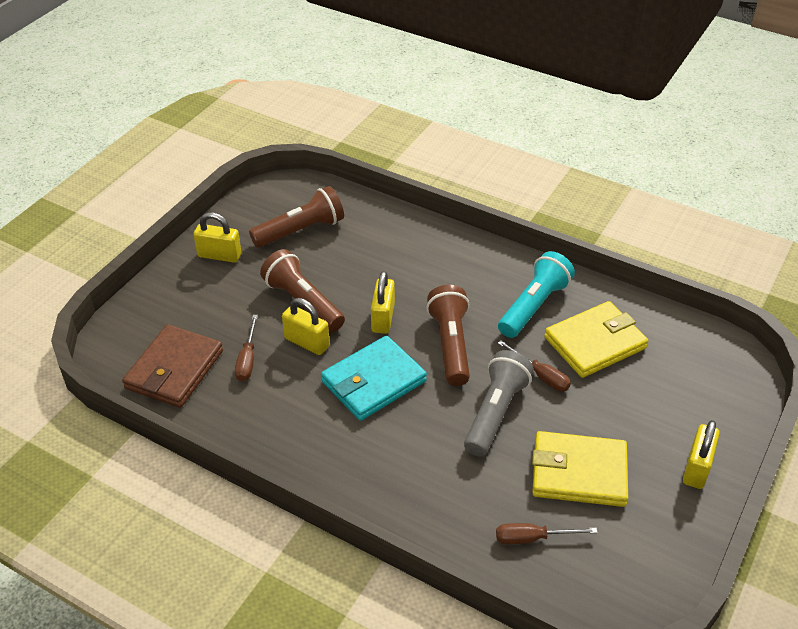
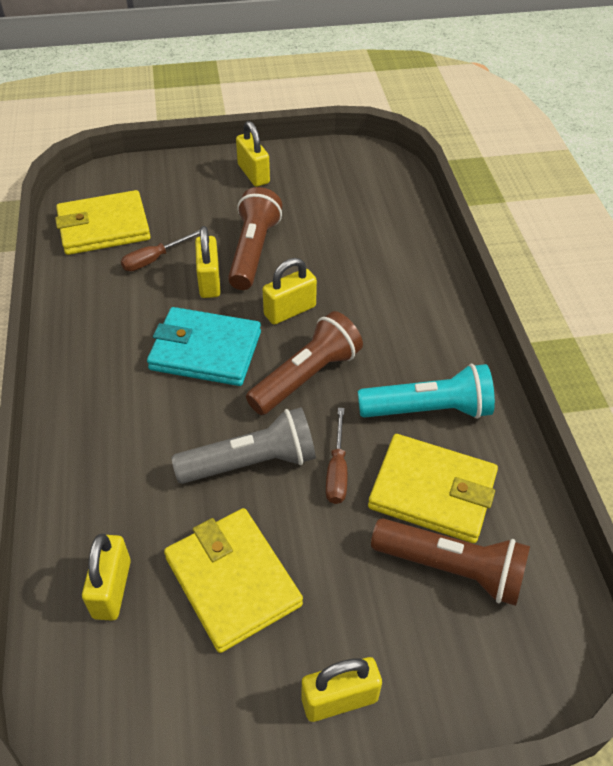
camera: 50 degrees right, 5 degrees up
brown wallet [122,324,223,408] -> yellow wallet [55,190,151,255]
brown flashlight [249,186,344,248] -> brown flashlight moved to [371,518,530,606]
brown screwdriver [496,523,598,544] -> yellow padlock [82,534,131,621]

